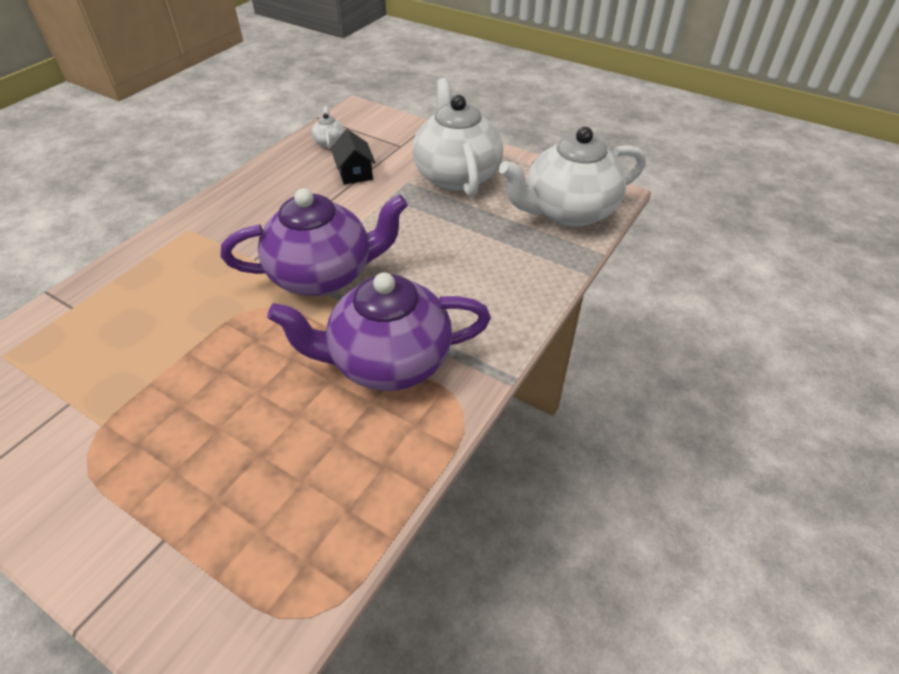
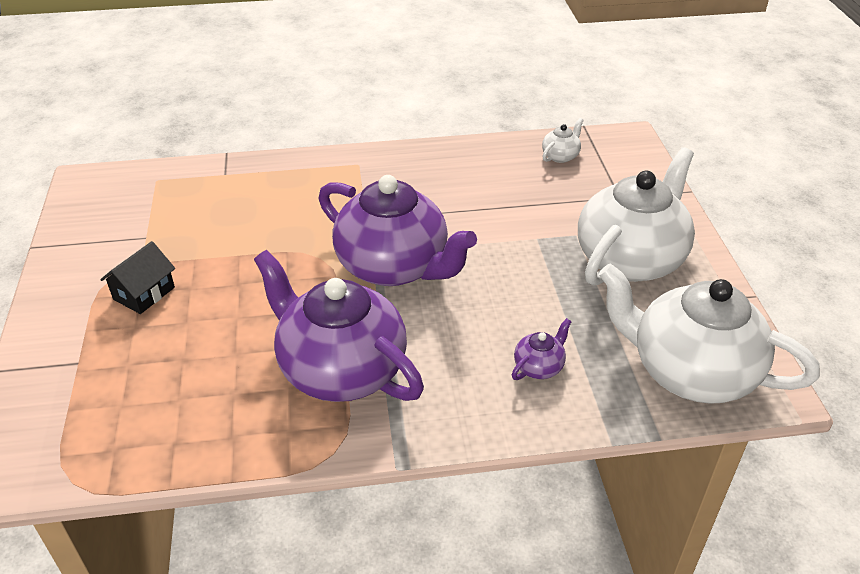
camera: 50 degrees right, 5 degrees down
black house [331,129,376,185] -> black house moved to [100,241,175,314]
none -> purple teapot [512,318,572,380]

